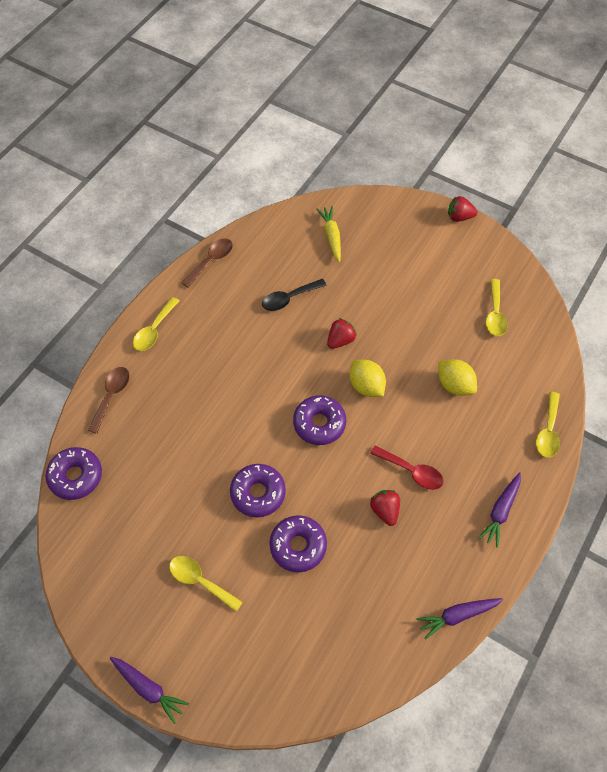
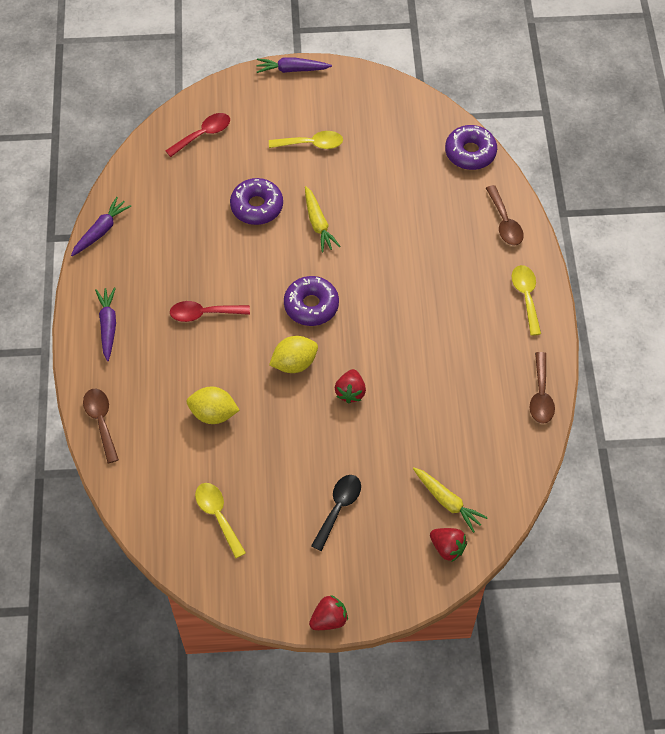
camera: 145 degrees right, 0 degrees up
purple donut [230,464,286,517] -> yellow carrot [305,186,341,252]
black spoon [262,279,327,311] -> black spoon moved to [311,475,361,551]
yellow lemon [350,360,386,397] -> yellow lemon turned 45 degrees counterclockwise [269,336,318,373]
red strawberry [370,490,400,526] -> red strawberry moved to [430,528,467,562]
yellow spoon [536,392,560,458] -> brown spoon [83,388,119,463]
none -> red spoon [165,113,230,157]

